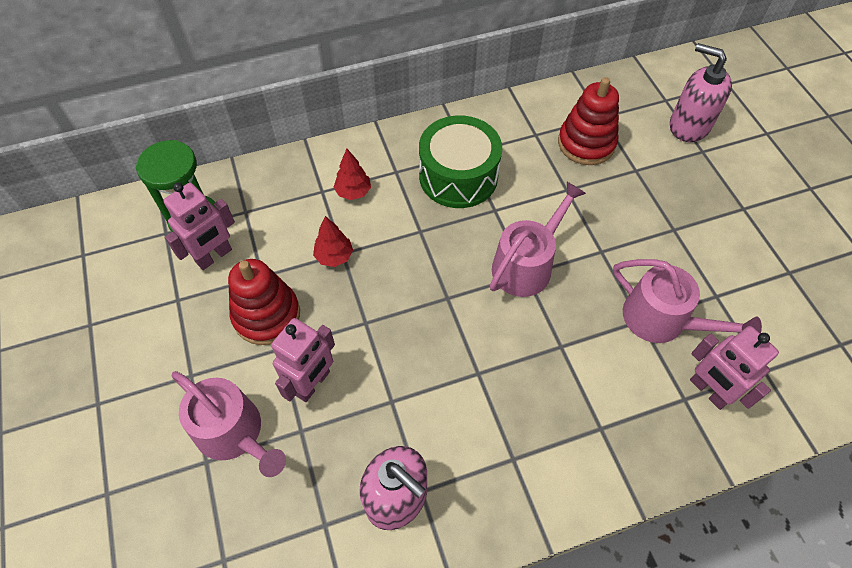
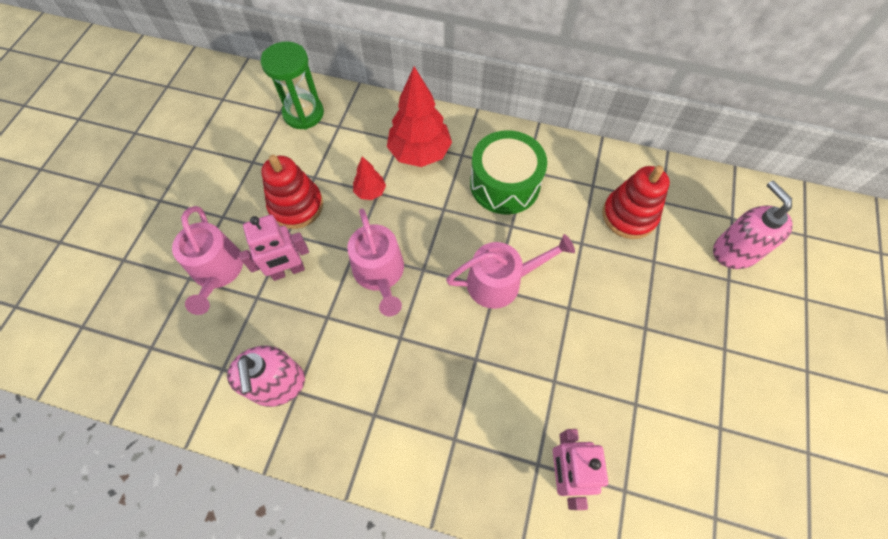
camera: 35 degrees right, 5 degrees up
pink robot [163,183,235,270] -> none
red tree [333,149,371,200] -> red tree [387,66,452,167], size x2.00
pink watering can [613,259,762,343] -> pink watering can moved to [347,209,404,316]

